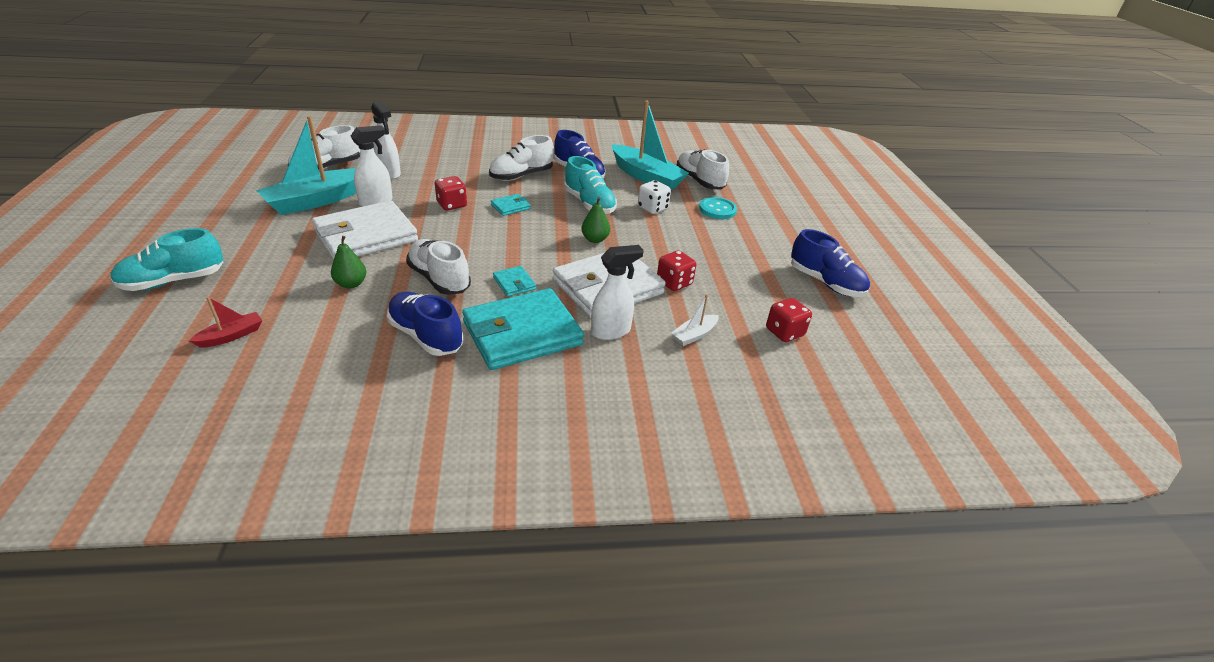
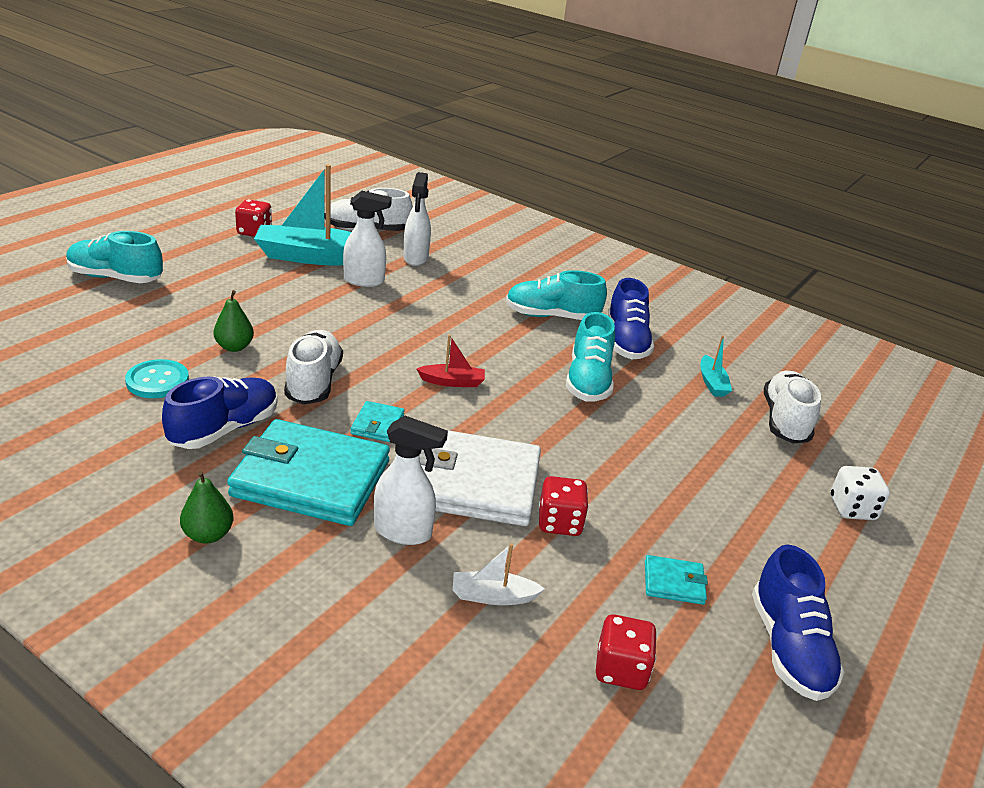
camera: 40 degrees right, 5 degrees down
red boat [189,297,262,348] -> red boat moved to [416,335,485,387]
white wallet [312,200,418,260] -> none
blue shoe [387,292,463,356] -> blue shoe turned 45 degrees clockwise [162,376,278,449]
red dice [435,176,467,211] -> red dice moved to [235,199,272,237]
white shoe [489,135,554,181] -> turquoise shoe [506,270,607,320]
turquoise wallet [491,194,531,216] -> turquoise wallet moved to [645,555,708,605]
green pear [581,197,610,243] -> green pear moved to [180,471,233,544]
turquoise boat [612,100,689,189] -> turquoise boat [700,335,732,397], size x0.46
white dice [638,180,671,214] -> white dice moved to [830,466,890,520]
turquoise button [699,197,737,219] -> turquoise button moved to [125,359,189,398]

